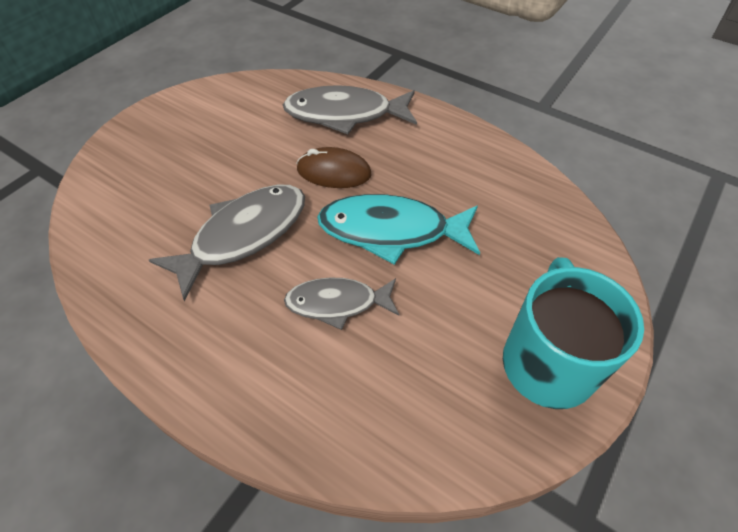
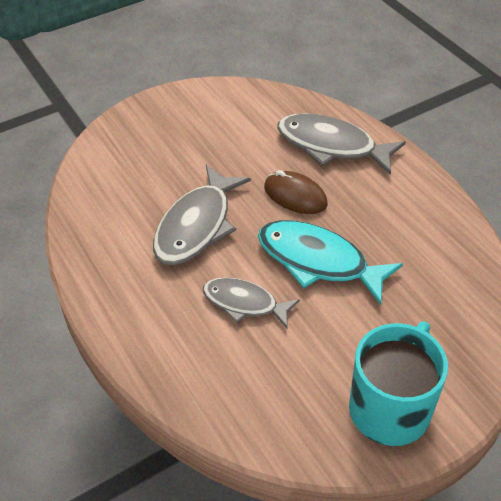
camera: 25 degrees right, 5 degrees down
grey fish [149,185,305,301] -> grey fish turned 135 degrees clockwise [153,164,251,265]

